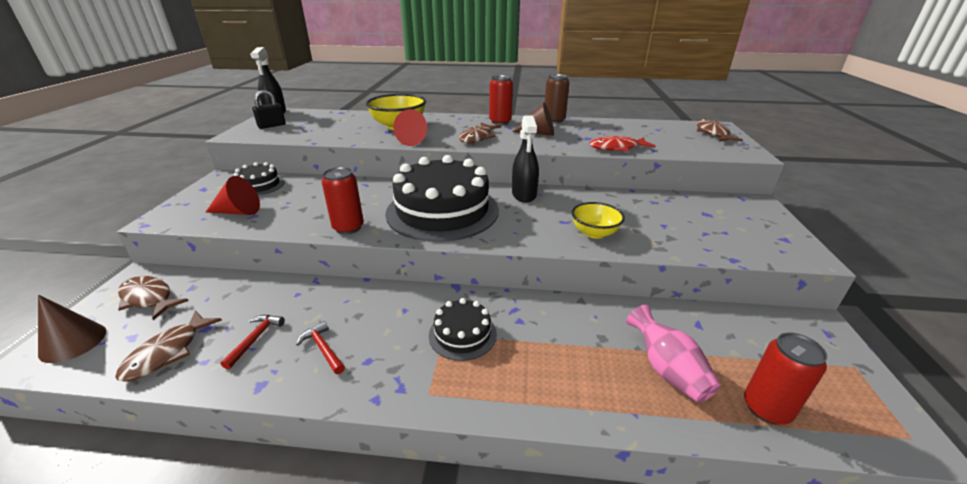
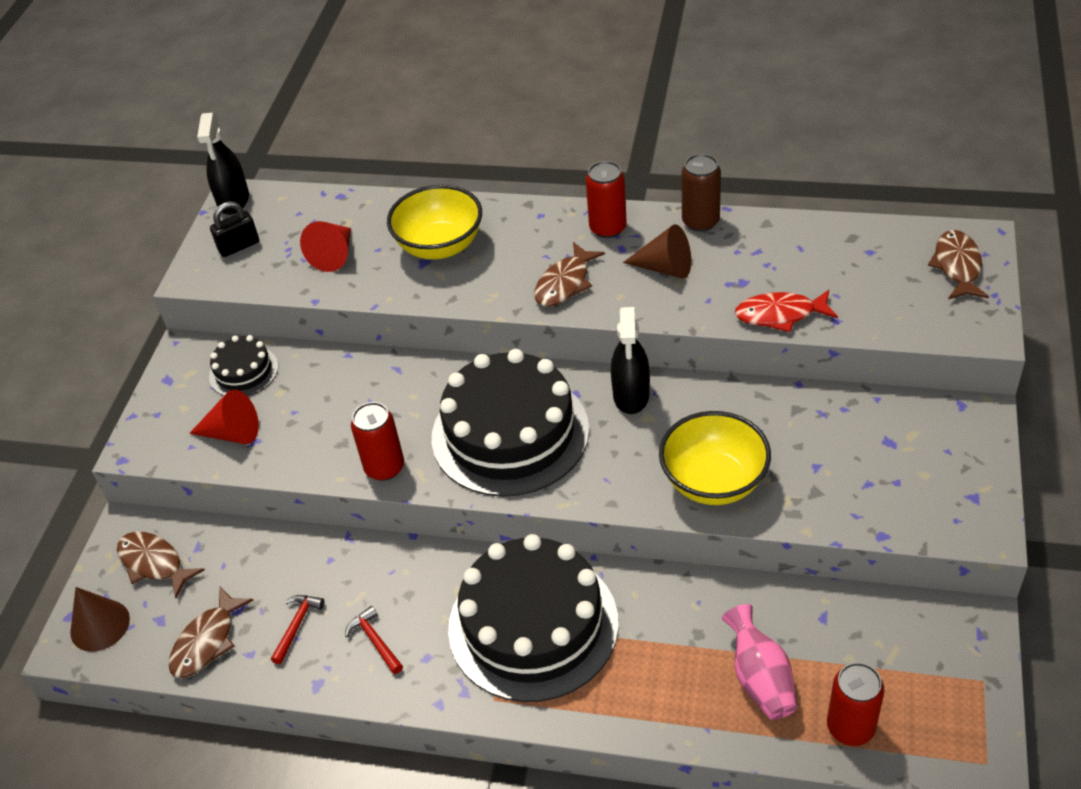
camera: 10 degrees right, 15 degrees up
red cone [393,109,427,146] -> red cone moved to [300,221,351,272]
black cake [429,298,497,361] -> black cake [448,534,618,702], size x2.13
yellow bowl [571,202,625,239] -> yellow bowl [659,411,771,505], size x1.57

